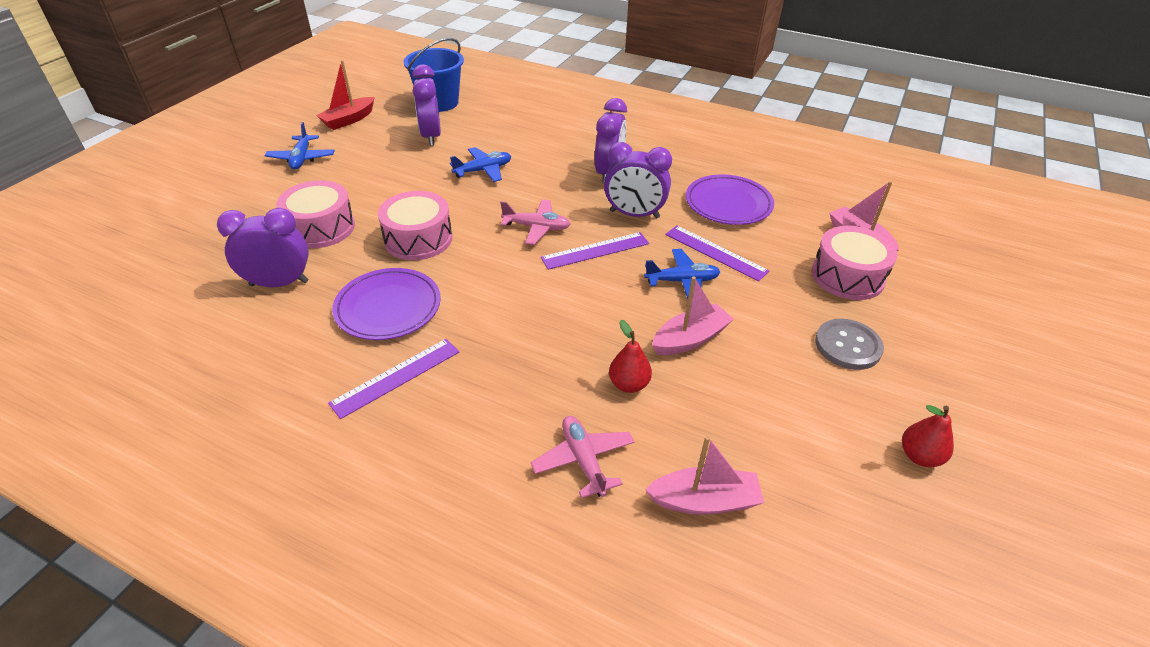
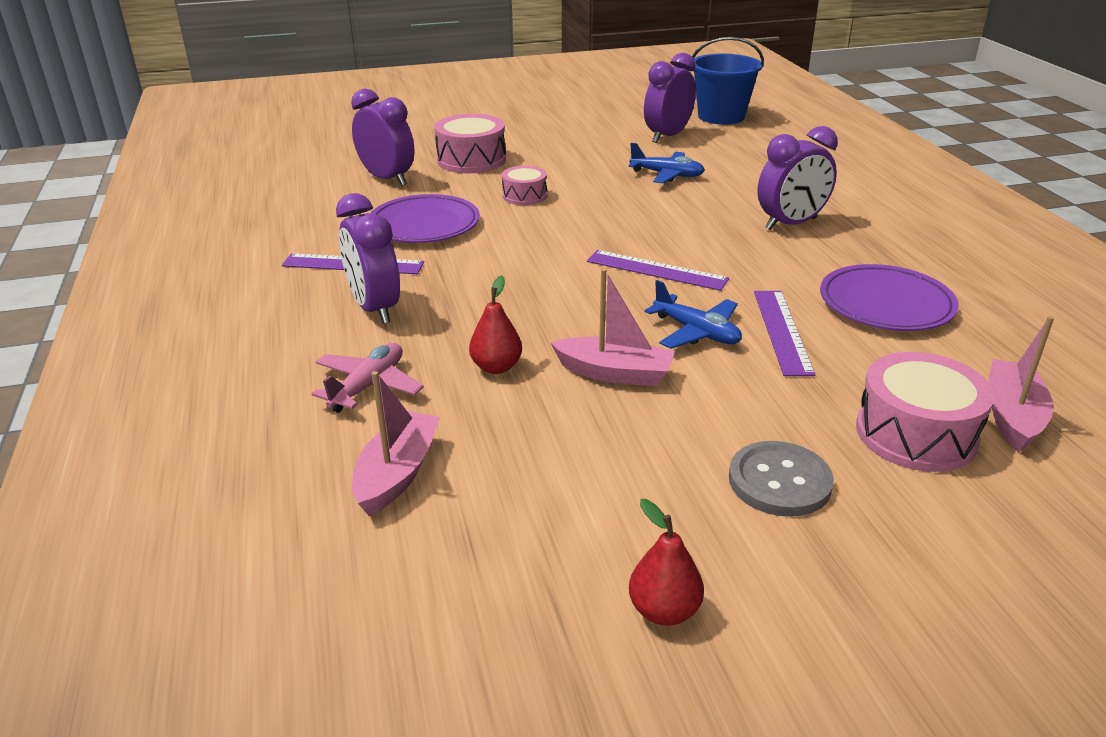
camera: 50 degrees right, 10 degrees down
blue plane [265,122,335,170] -> none
red boat [316,60,374,130] -> none
pink drum [378,191,452,260] -> pink drum [502,165,547,205], size x0.60
pink plane [500,199,570,245] -> none
purple clock [604,142,672,219] -> purple clock moved to [336,193,400,324]
pink boat [645,436,764,515] -> pink boat turned 120 degrees counterclockwise [352,371,440,516]

